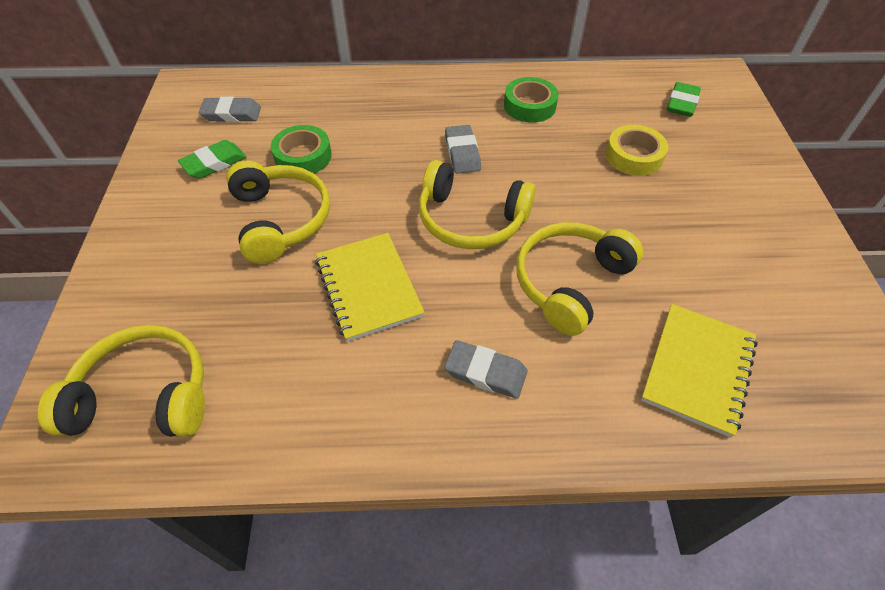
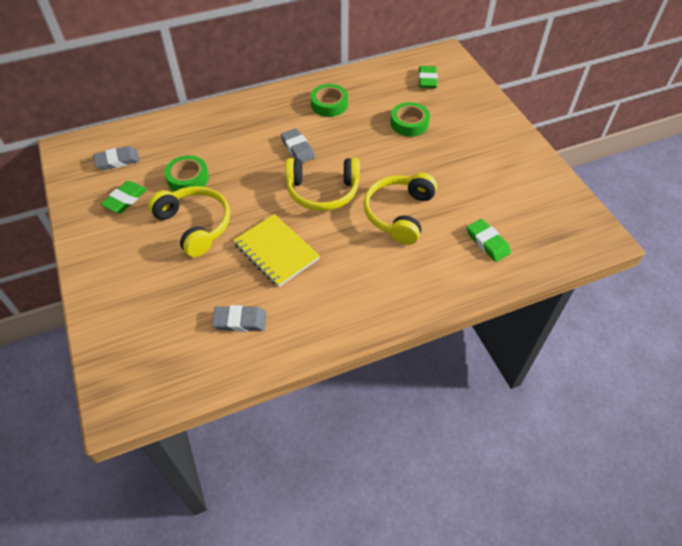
camera: 20 degrees left, 0 degrees up
yellow headphones [38,325,205,437] -> none
grey eraser [444,340,527,399] -> grey eraser moved to [212,305,266,332]
yellow tape [606,125,668,176] -> green tape [391,102,430,137]
yellow notebook [641,304,758,438] -> green eraser [467,219,511,262]

